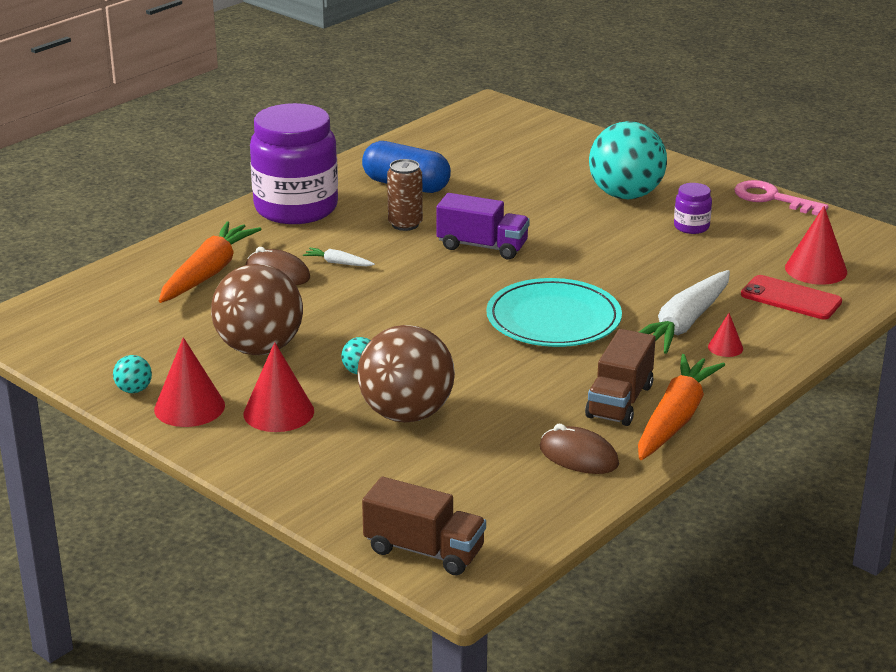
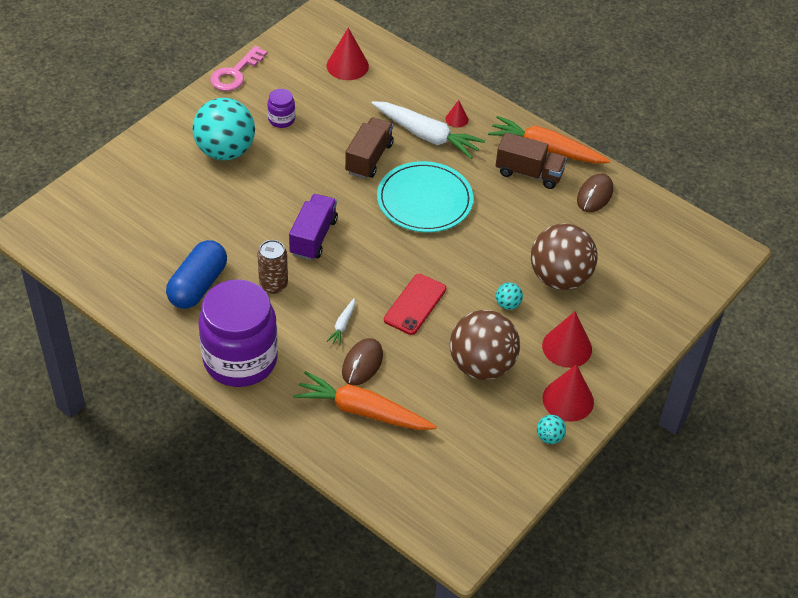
camera: 95 degrees left, 20 degrees up
brown truck [362,477,486,576] -> brown truck moved to [345,117,394,179]
red phone [741,275,842,319] -> red phone moved to [384,274,446,335]

